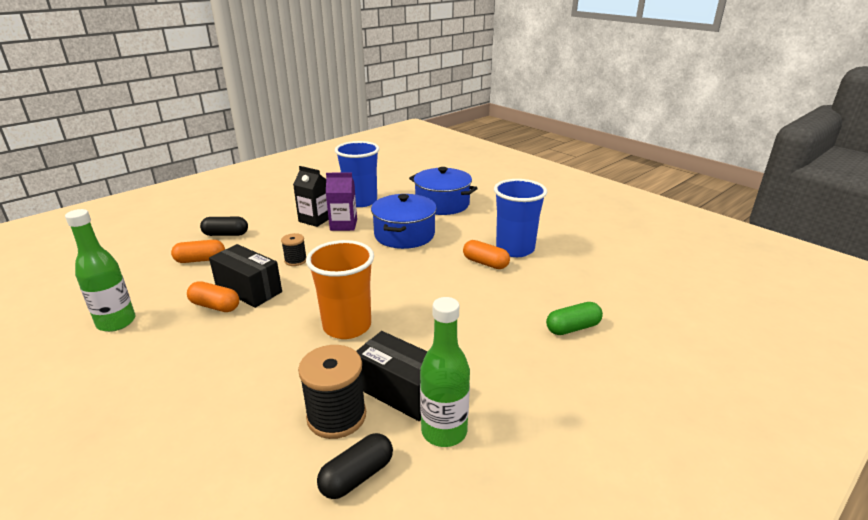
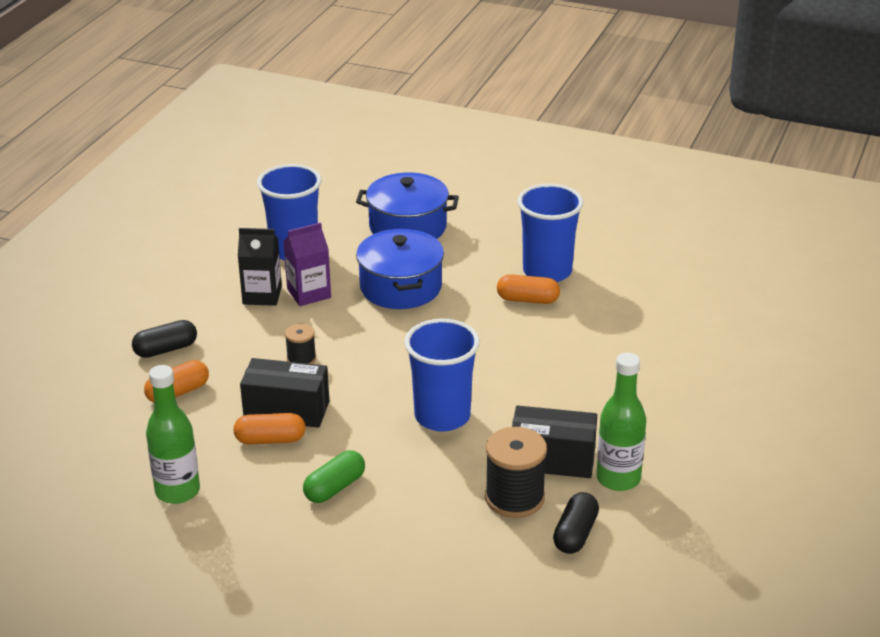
camera: 25 degrees left, 5 degrees up
orange cup [306,240,374,339] -> blue cup [404,319,480,432]
green capsule [546,302,603,335] -> green capsule moved to [303,450,365,503]

